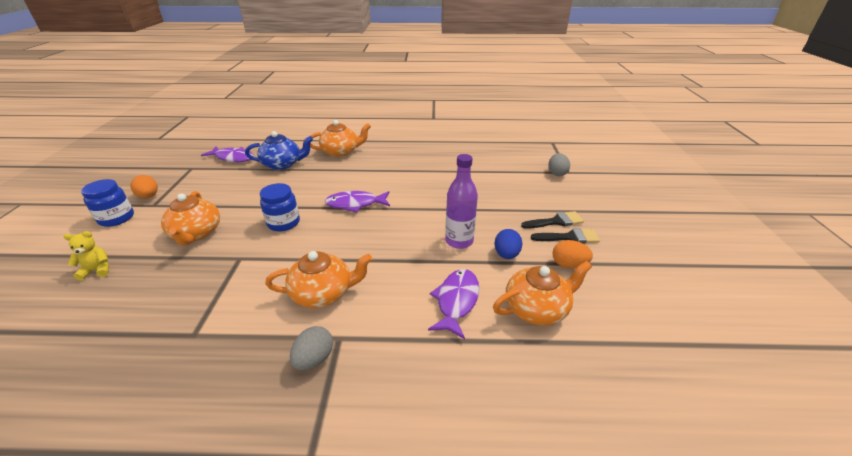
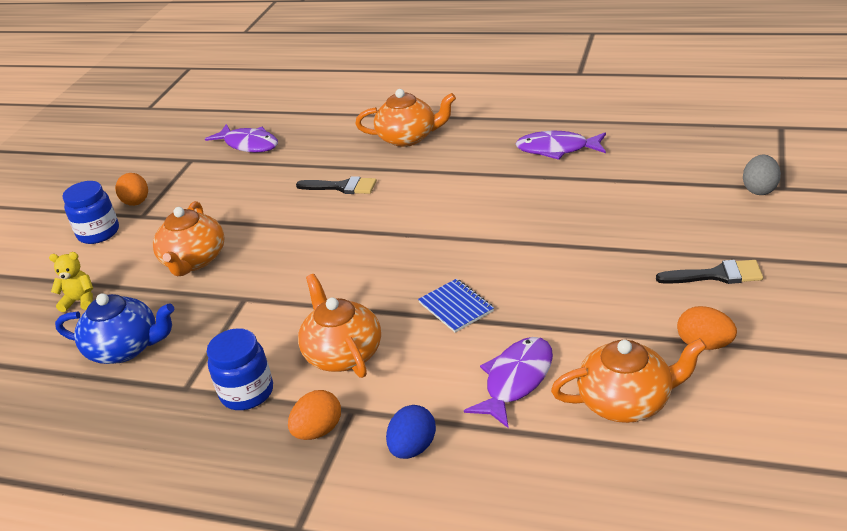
camera: 20 degrees right, 0 degrees up
blue teapot [245,131,313,170] -> blue teapot moved to [55,293,174,364]
blue jar [260,183,300,232] -> blue jar moved to [207,328,273,410]
orange teapot [265,251,372,308] -> orange teapot turned 120 degrees counterclockwise [298,274,381,378]
grey egg [290,326,333,370] -> orange egg [288,390,341,440]
purple fish [325,191,390,213] -> purple fish moved to [515,131,606,160]
purple bottle [445,154,478,249] -> none
blue egg [494,229,522,259] -> blue egg moved to [386,405,436,459]
black brush [531,228,600,243] -> black brush moved to [296,176,377,194]
none -> blue notebook [418,279,494,333]

